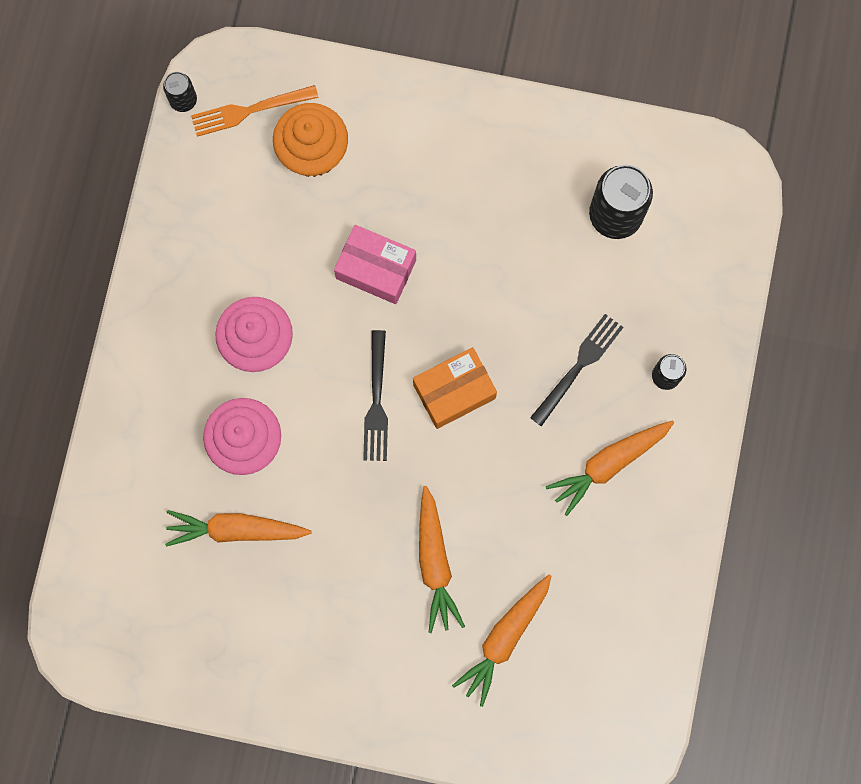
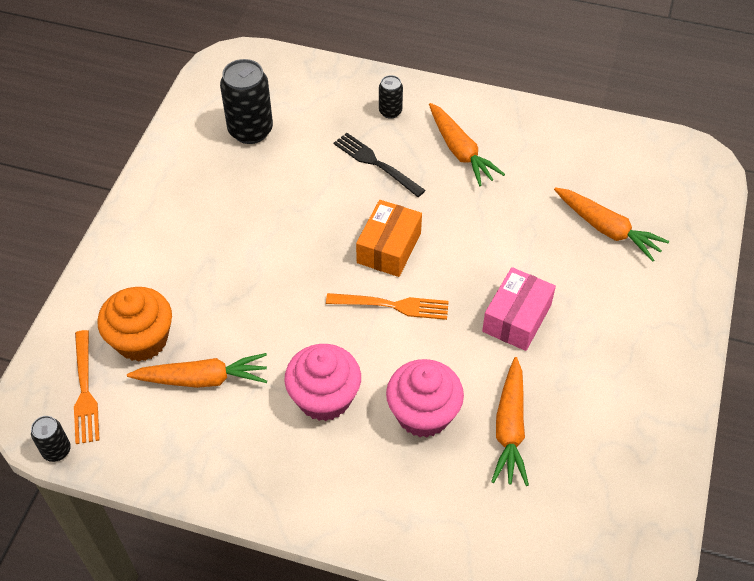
camera: 85 degrees left, 25 degrees down
pink box [334,225,416,304] -> pink box moved to [482,267,556,351]
black fork [363,330,388,461] -> orange fork [326,293,449,320]
orange box [413,347,497,429] -> orange box turned 45 degrees clockwise [356,200,422,277]
orange carrot [419,486,465,633] -> orange carrot moved to [127,353,267,388]

